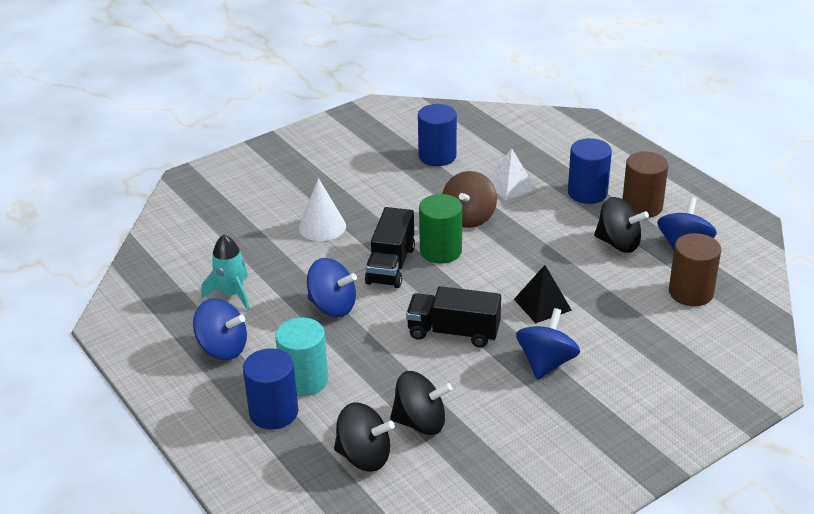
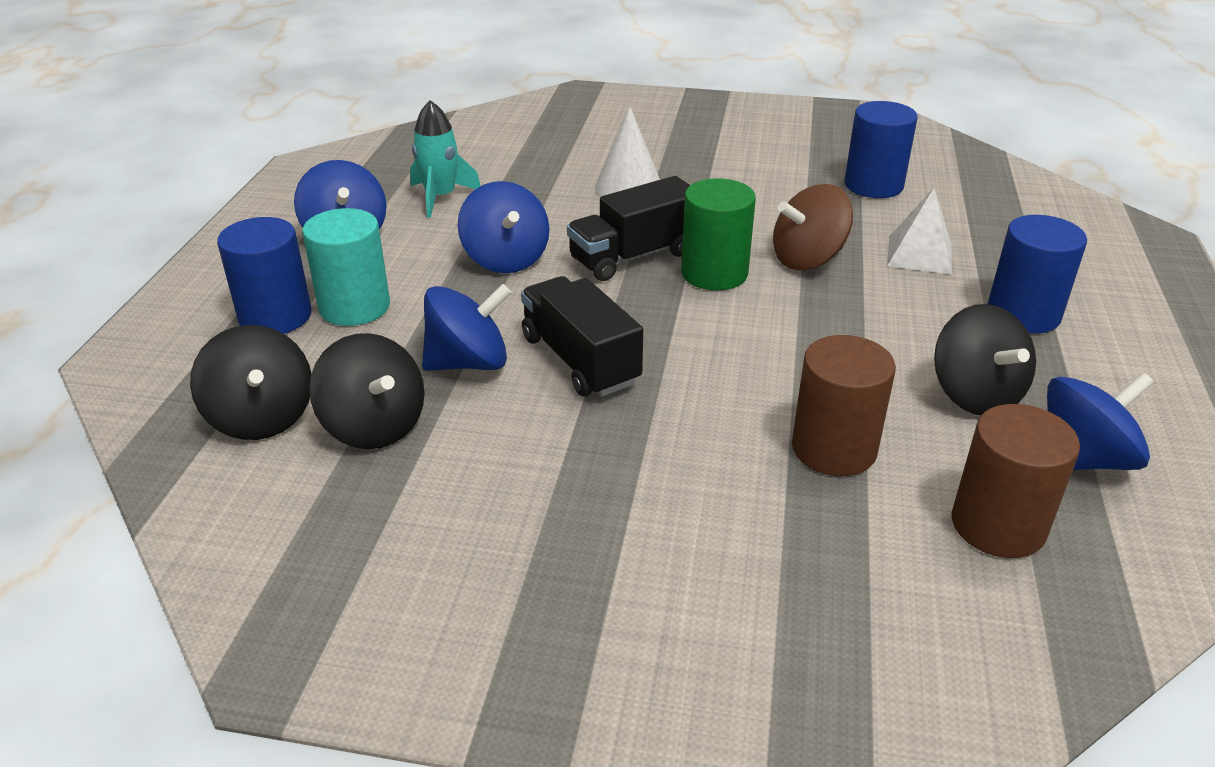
camera: 45 degrees right, 0 degrees up
black pyramid [514,265,572,323] -> none
blue spinning top [516,308,580,380] -> blue spinning top moved to [422,284,511,370]
brown cylinder [623,151,668,218] -> brown cylinder moved to [792,335,896,476]

